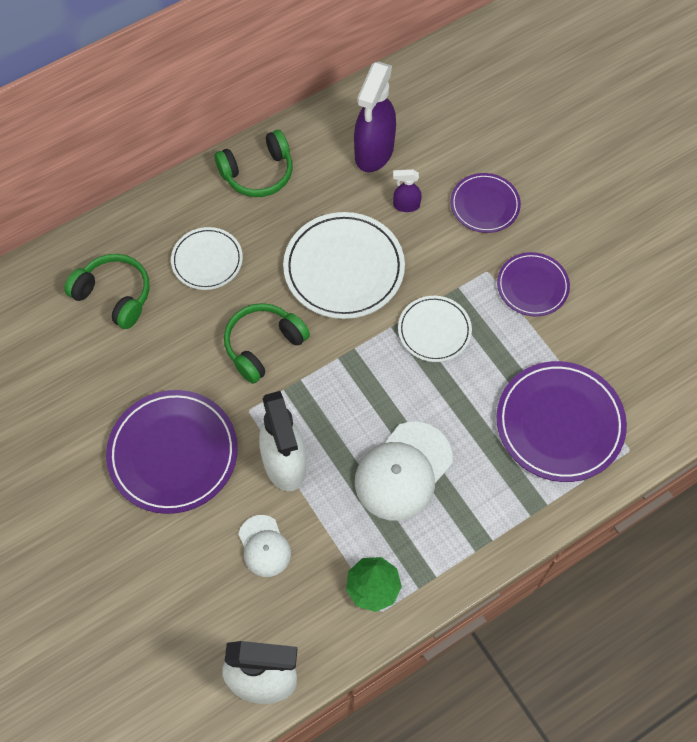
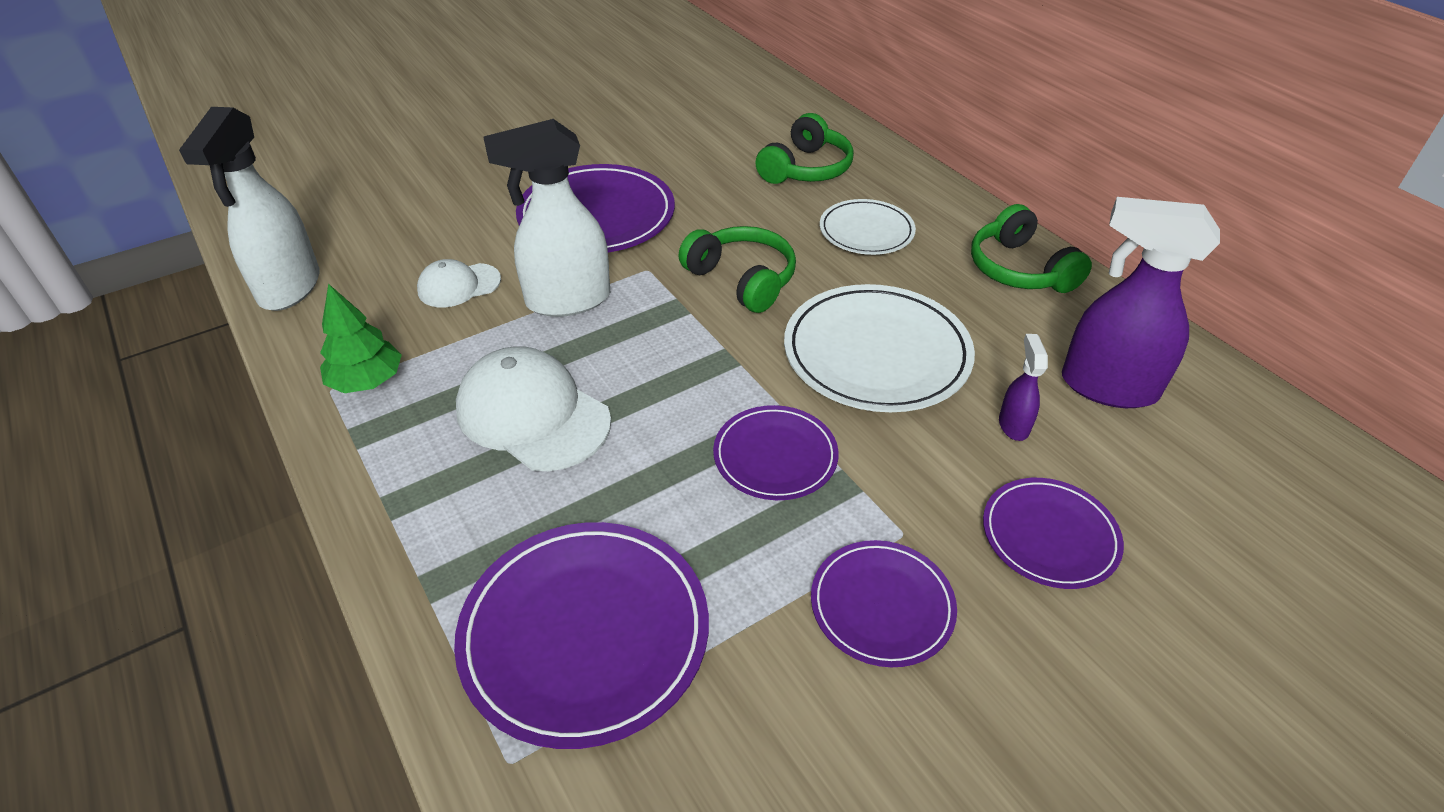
camera: 90 degrees right, 20 degrees down
white plate [398,296,472,362] -> purple plate [713,405,839,500]

